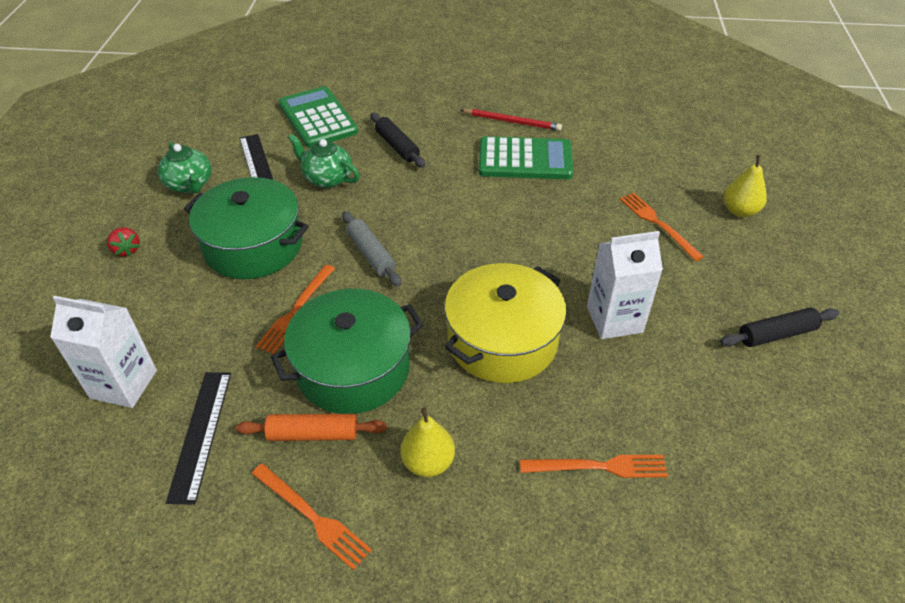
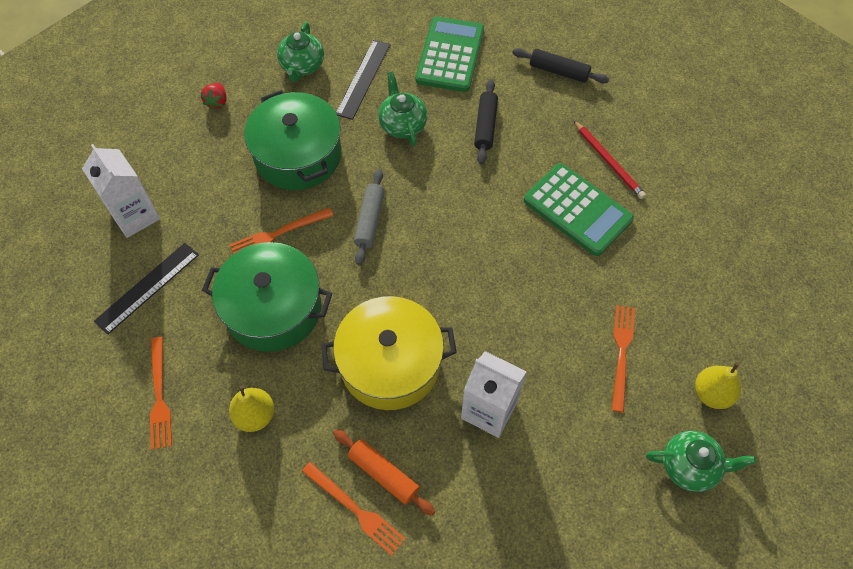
camera: 40 degrees right, 15 degrees up
orange rolling pin [236,414,387,441] -> orange rolling pin moved to [333,429,435,516]
black rolling pin [720,307,839,347] -> black rolling pin moved to [512,48,609,83]
none -> green teapot [646,431,756,492]

